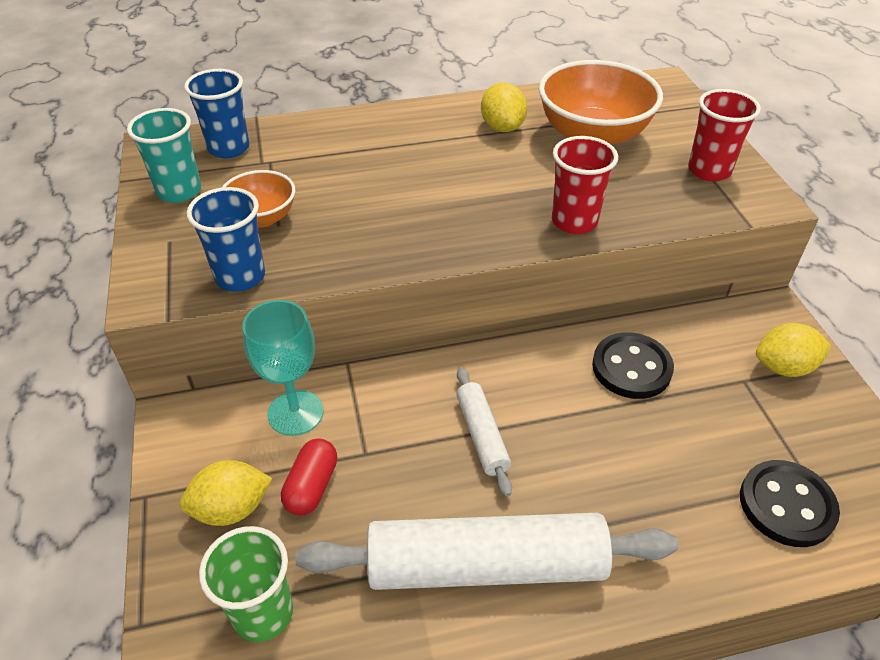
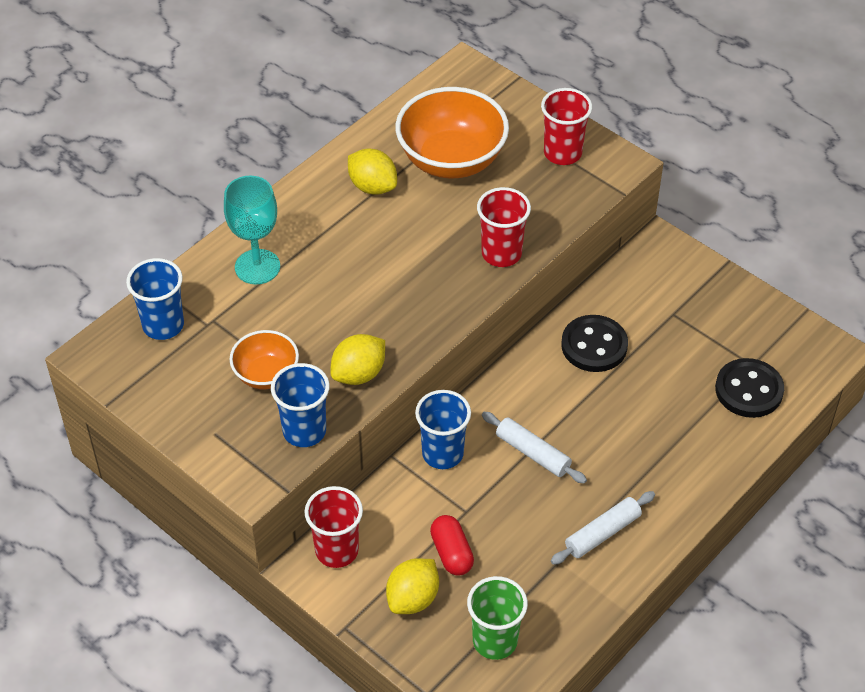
camera: 35 degrees left, 5 degrees up
turquoise cup [127,108,201,203] -> none
turquoise goblet [242,300,324,436] -> turquoise goblet moved to [224,176,280,284]
white rolling pin [295,513,678,590] -> white rolling pin [551,491,655,565], size x0.49
yellow lemon [756,323,831,377] -> yellow lemon moved to [330,334,385,385]
none -> red cup [305,486,363,568]
none -> blue cup [415,390,471,469]

